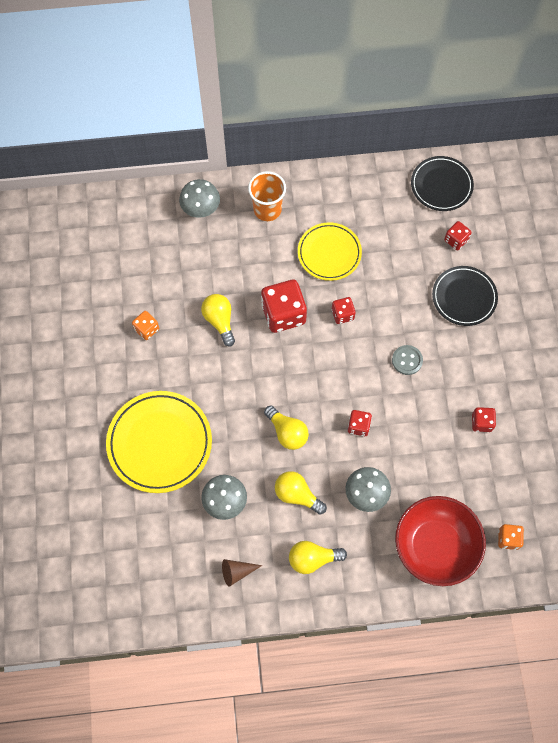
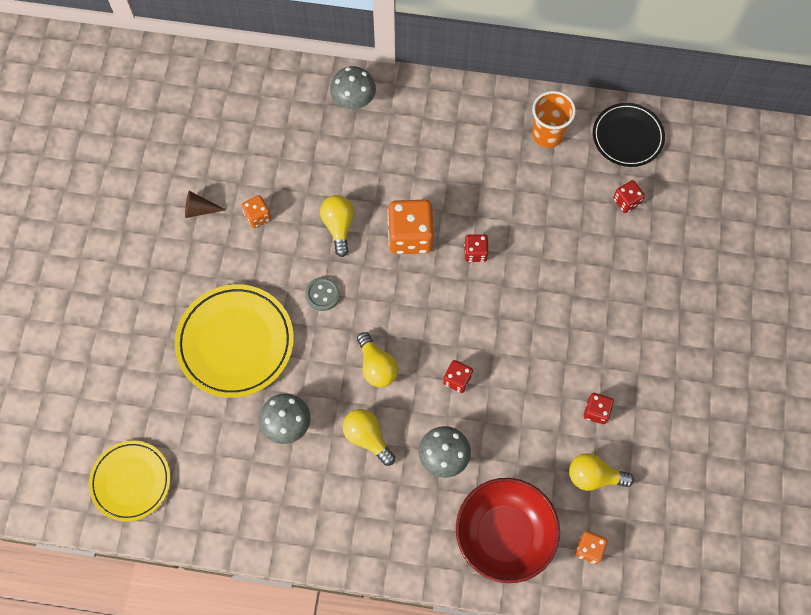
camera: 15 degrees right, 0 degrees up
brown cone [222,559,262,587] -> brown cone moved to [185,191,226,218]
orange cup [248,171,286,221] -> orange cup moved to [532,91,576,148]
red dice [261,280,307,333] -> orange dice [387,200,434,254]
yellow light bulb [289,541,347,574] -> yellow light bulb moved to [569,453,634,491]
yellow plate [298,223,362,281] -> yellow plate moved to [89,441,171,522]
grey button [392,345,423,375] -> grey button moved to [305,277,340,311]
black plate [432,266,498,326] -> none

